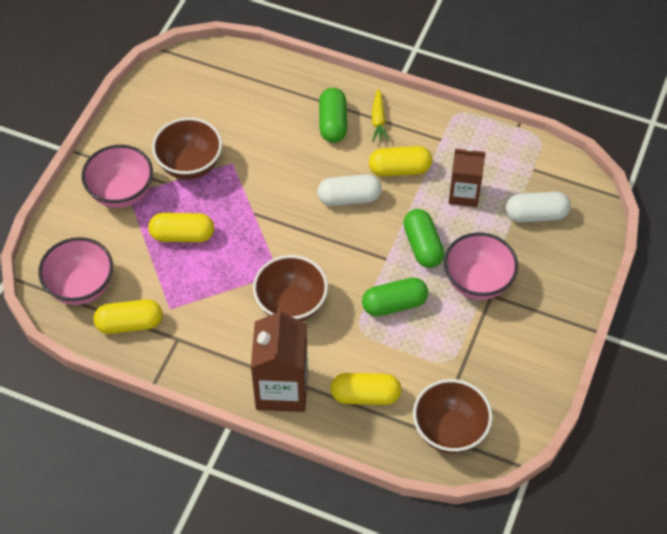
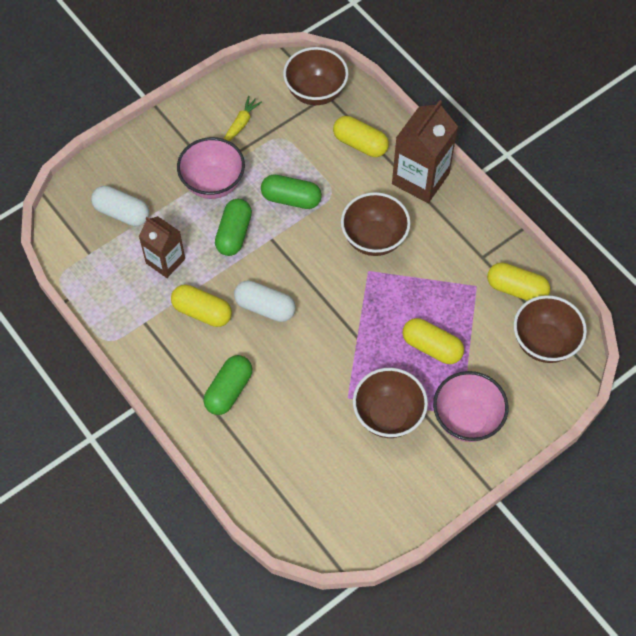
camera: 150 degrees left, 5 degrees up
pink bowl [38,237,113,305] -> brown bowl [514,295,587,363]
yellow carrot [372,89,389,142] -> yellow carrot moved to [224,96,262,141]

